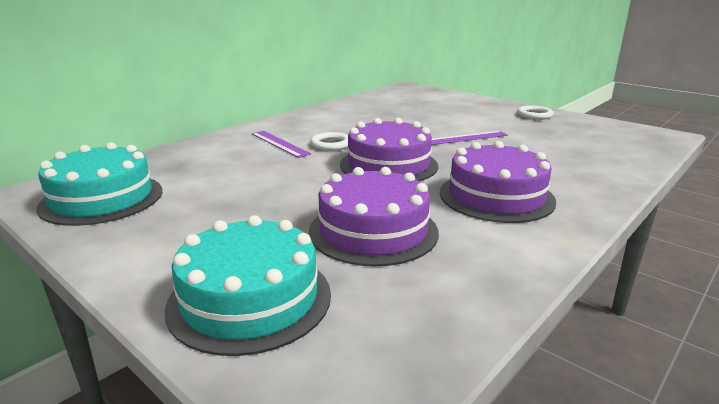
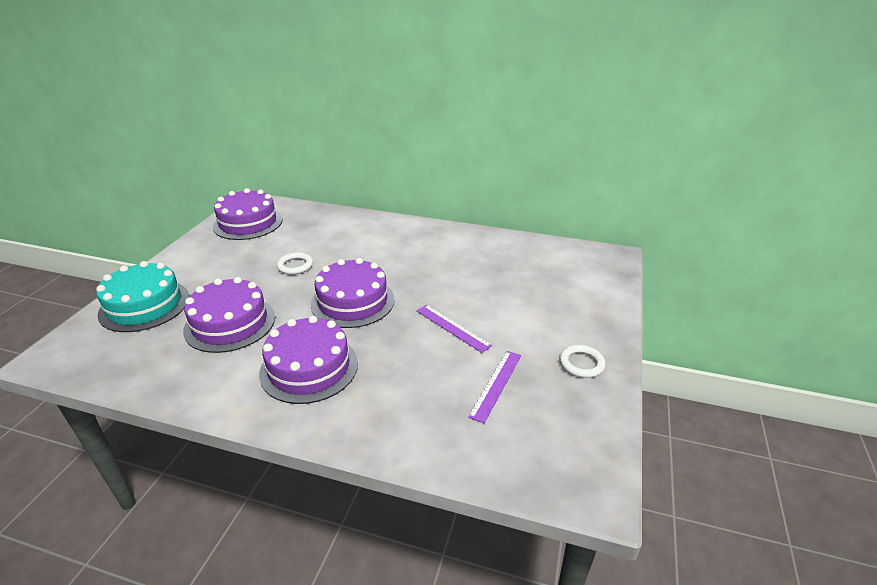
camera: 65 degrees right, 10 degrees up
turquoise cake [37,142,162,226] -> purple cake [213,188,282,240]
purple ruler [252,131,311,158] -> purple ruler moved to [468,351,521,423]
white ring [310,132,348,151] -> white ring moved to [277,252,313,275]

